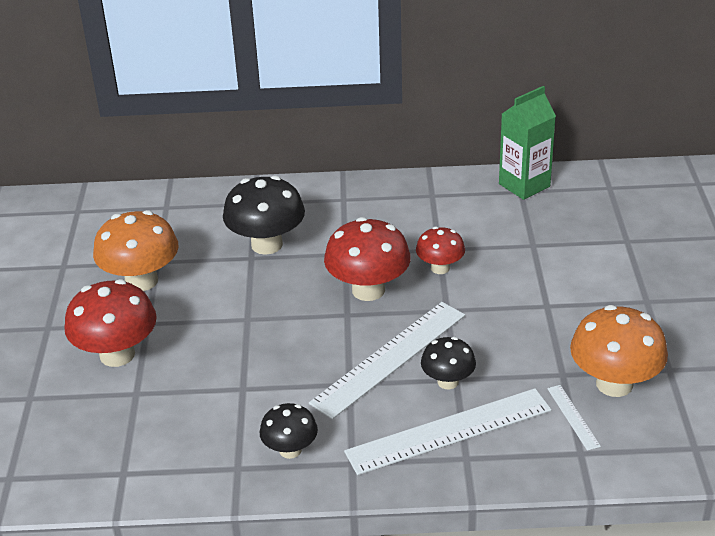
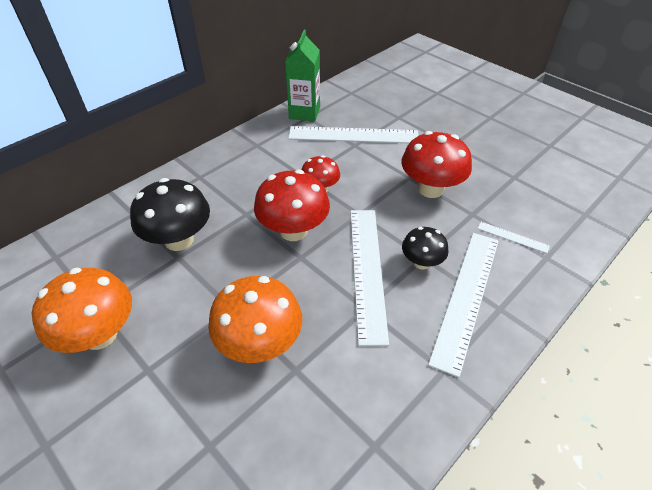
camera: 45 degrees left, 10 degrees up
red mushroom [64,279,157,367] -> red mushroom moved to [401,131,472,198]
black mushroom [259,403,318,459] -> none
orange mushroom [570,305,668,397] -> orange mushroom moved to [208,276,302,363]
none -> white ruler [288,126,419,143]

